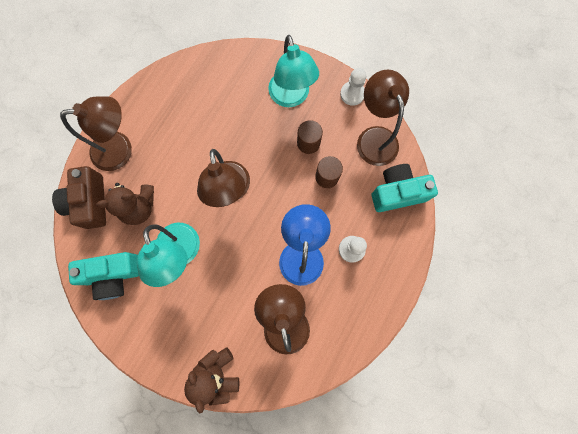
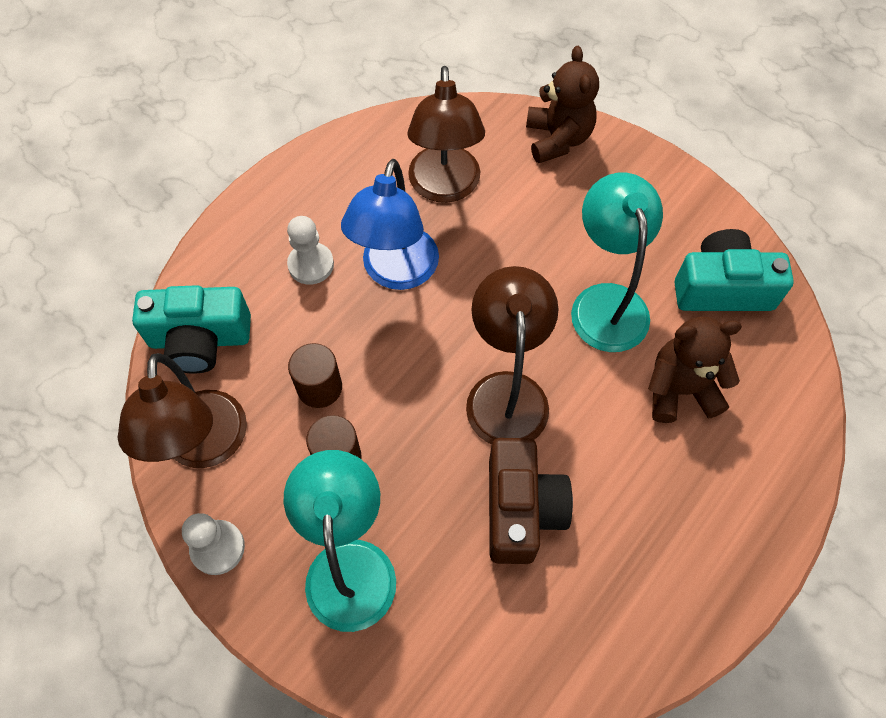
camera: 170 degrees left, 15 degrees down
brown camera [52,166,106,229] -> brown camera moved to [489,438,573,564]
brown lamp [60,96,132,171] -> none

